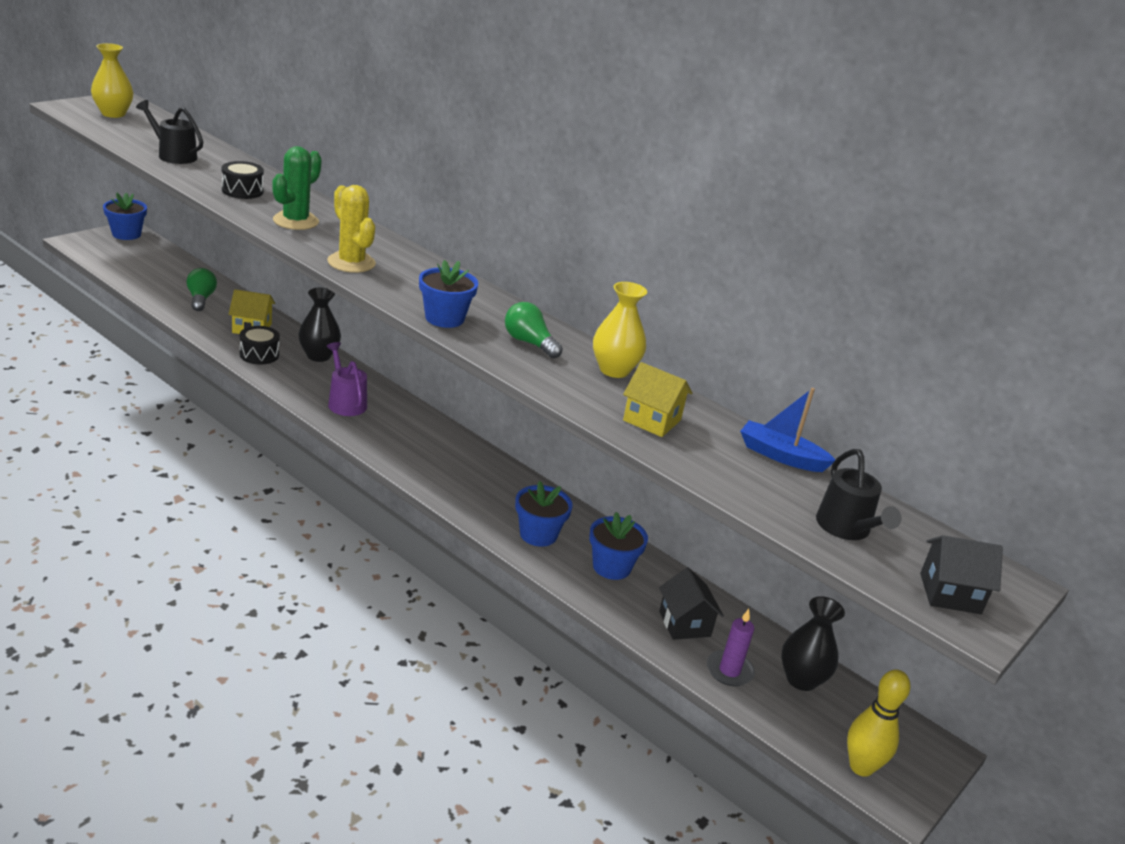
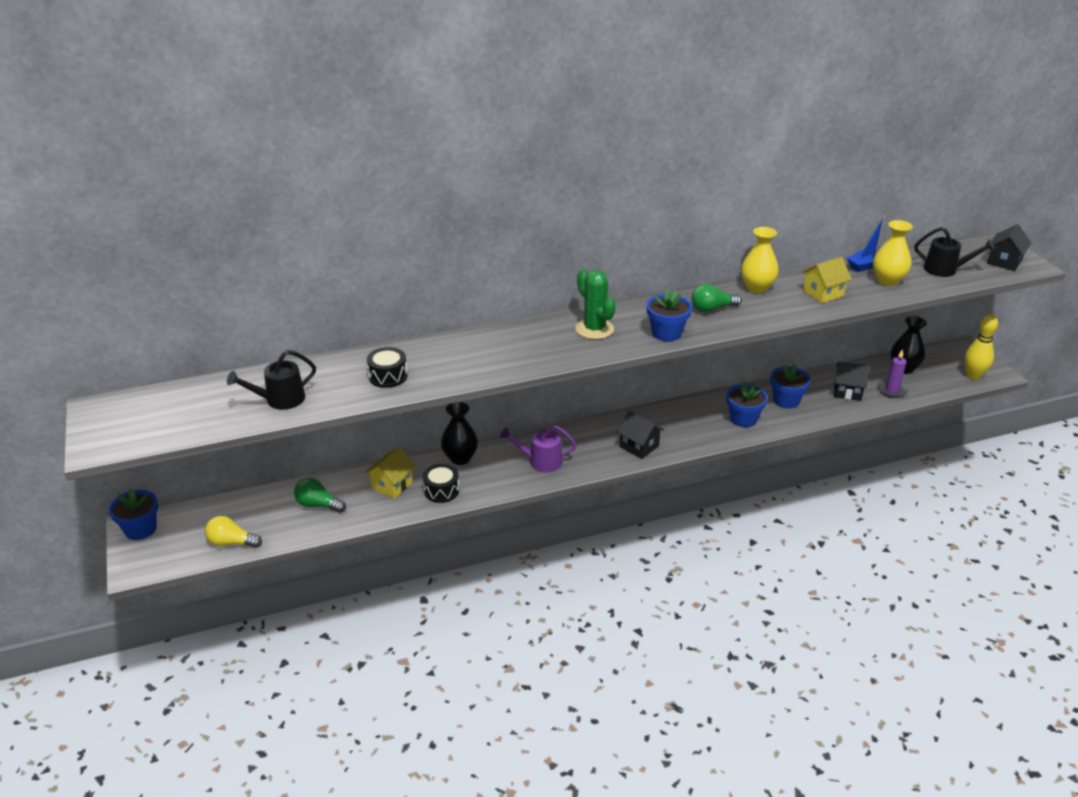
camera: 55 degrees left, 5 degrees up
yellow vase [91,43,133,118] -> yellow vase moved to [873,220,913,286]
green cactus [272,146,322,230] -> green cactus moved to [575,269,616,339]
yellow cactus [327,185,376,273] -> none
none -> yellow light bulb [205,516,262,548]
none -> black house [617,411,664,459]

